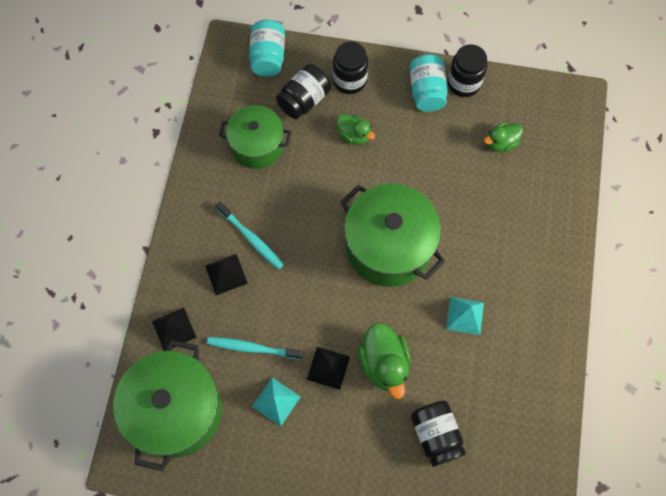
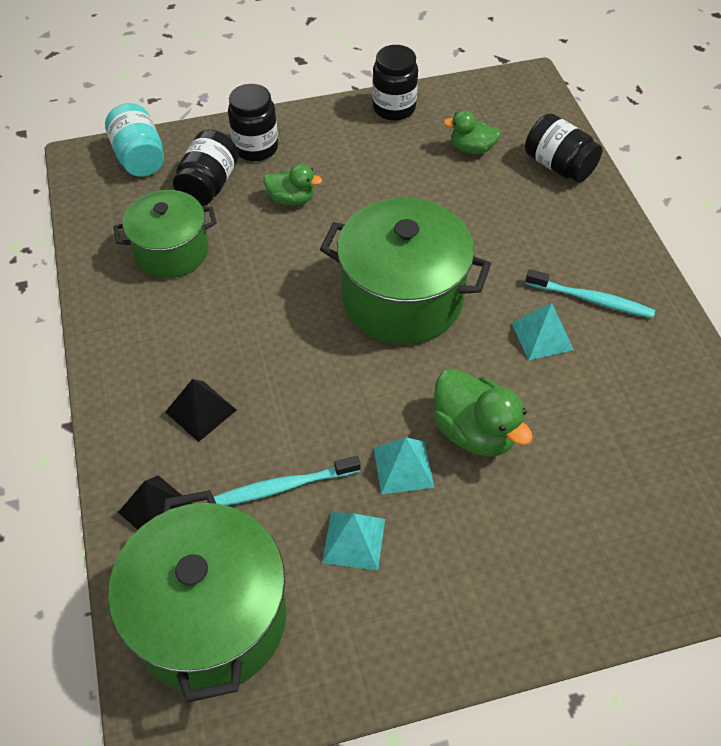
camera: 25 degrees left, 15 degrees down
turquoise toothbrush [216,202,284,270] -> turquoise toothbrush moved to [525,269,655,318]
black pyramid [307,347,350,390] -> turquoise pyramid [374,437,434,494]
turquoise jar [410,54,448,112] -> none
black jar [411,401,466,467] -> black jar moved to [525,113,602,183]
green duck [484,123,523,152] -> green duck turned 60 degrees clockwise [443,110,501,154]

